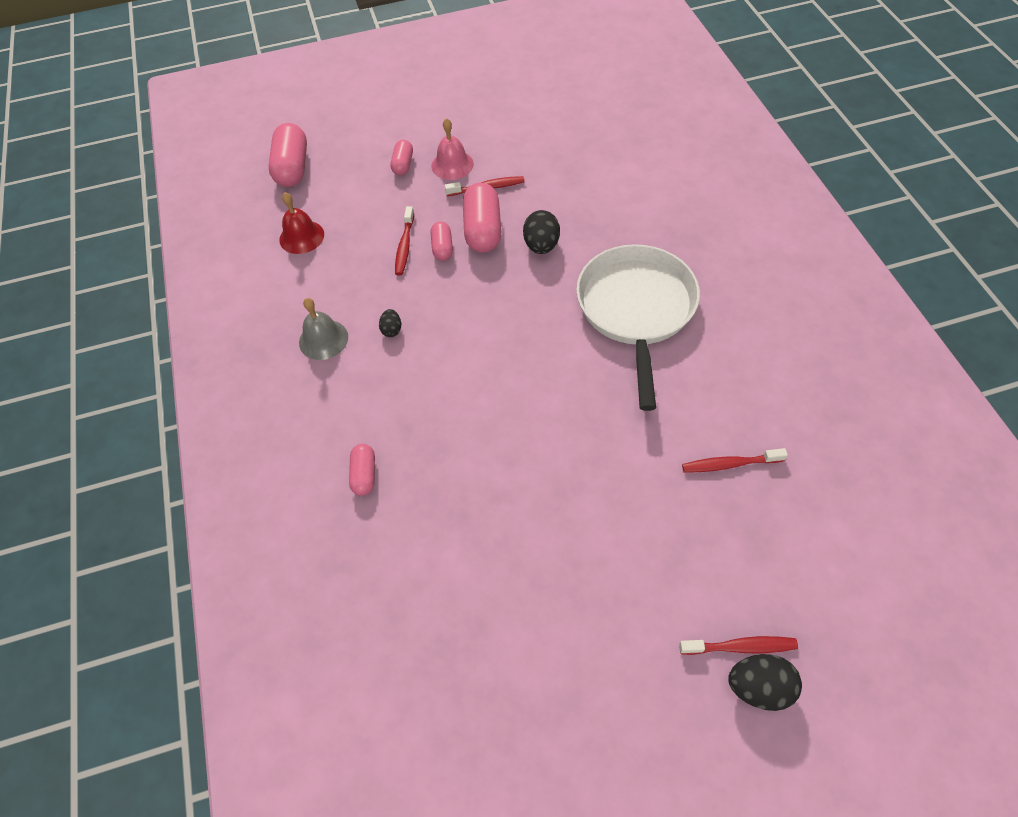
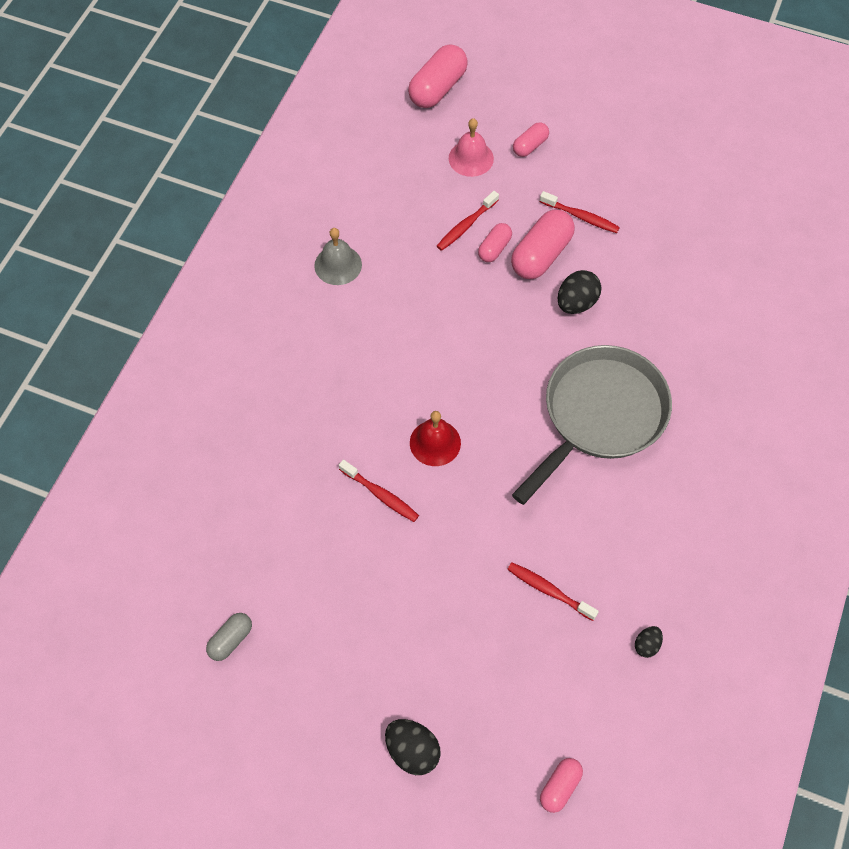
camera: 35 degrees right, 5 degrees up
red bell [279,192,324,254] -> red bell moved to [410,411,461,466]
pink capsule [349,444,375,496] -> pink capsule moved to [540,758,583,813]
black egg [379,309,401,337] -> black egg moved to [635,626,663,658]
pink bell [431,118,474,180] -> pink bell moved to [449,118,494,177]
white pan [576,244,700,411] -> grey pan [512,345,672,505]
red toothbrush [679,636,798,655] -> red toothbrush moved to [339,460,419,522]
none -> grey capsule [206,613,252,661]

